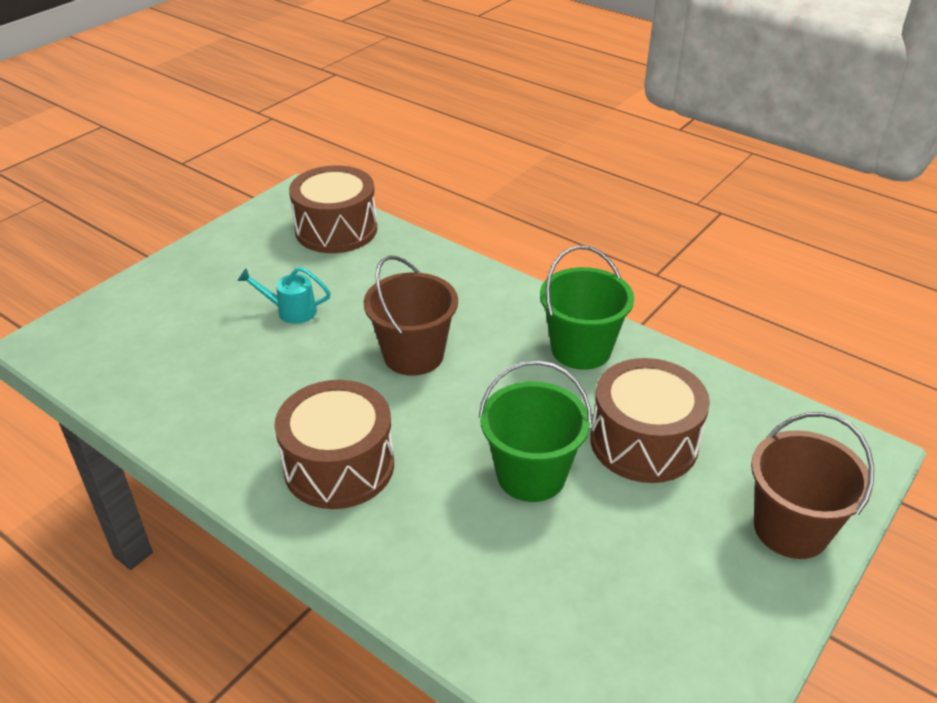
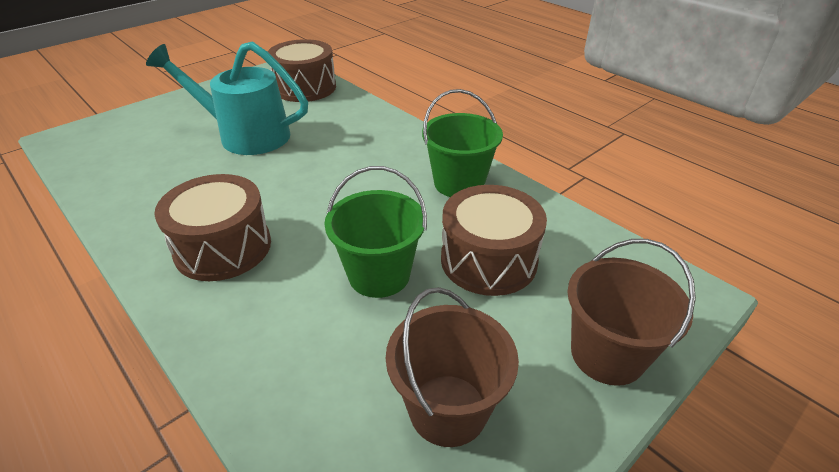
camera: 10 degrees right, 0 degrees up
turquoise watering can [238,267,331,324] -> turquoise watering can [146,41,308,155], size x2.26
brown bucket [363,256,458,376] -> brown bucket moved to [386,287,519,447]

